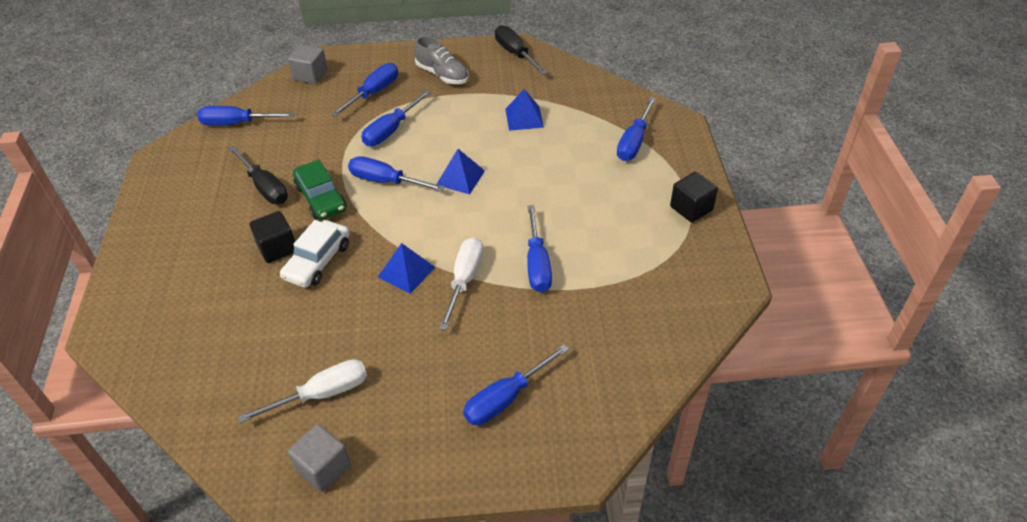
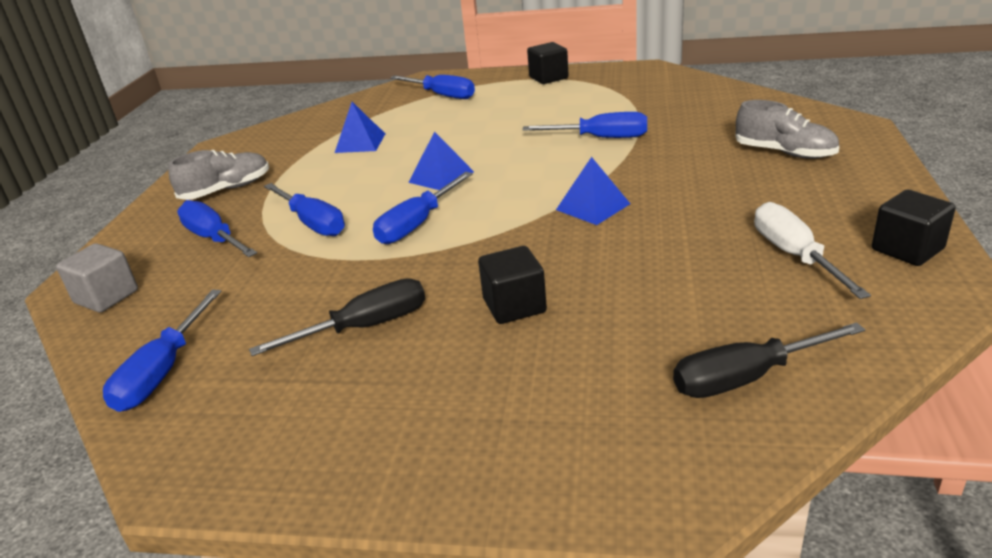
camera: 75 degrees left, 15 degrees down
white car [280,220,350,288] -> none
grey cube [288,424,351,492] -> black cube [872,190,956,266]
green car [293,160,347,220] -> none
white screwdriver [439,237,484,330] -> none
blue screwdriver [463,344,569,425] -> grey shoe [735,100,839,159]
black screwdriver [495,25,547,75] -> black screwdriver moved to [673,322,865,398]

